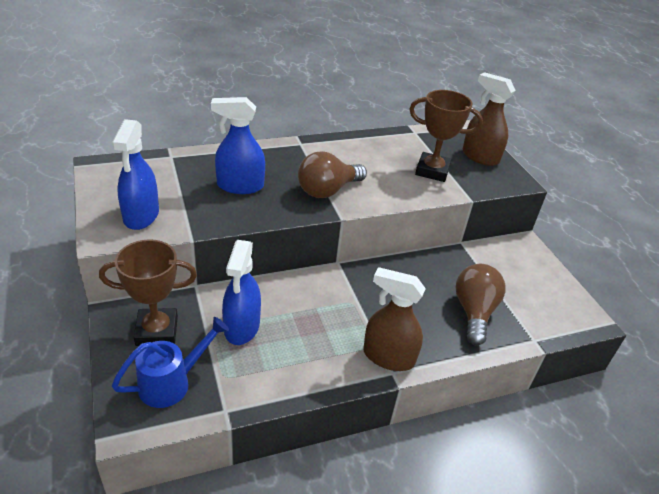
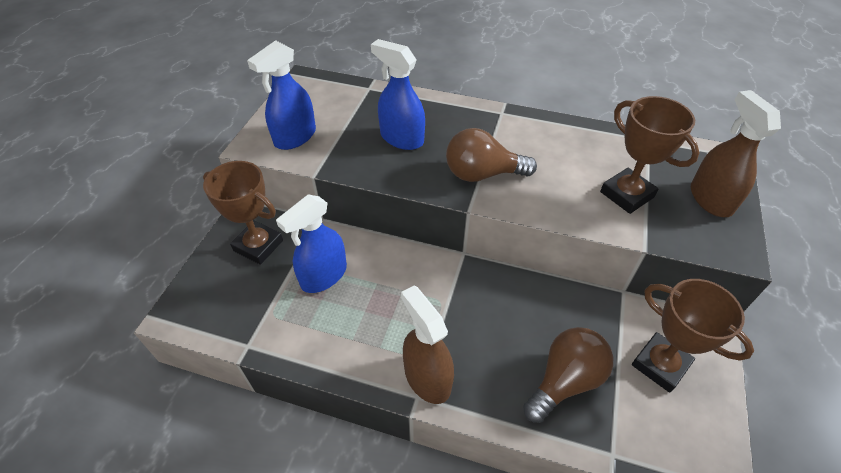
camera: 40 degrees right, 10 degrees up
blue watering can [112,317,229,408] -> none
none -> brown trophy [632,279,754,393]

